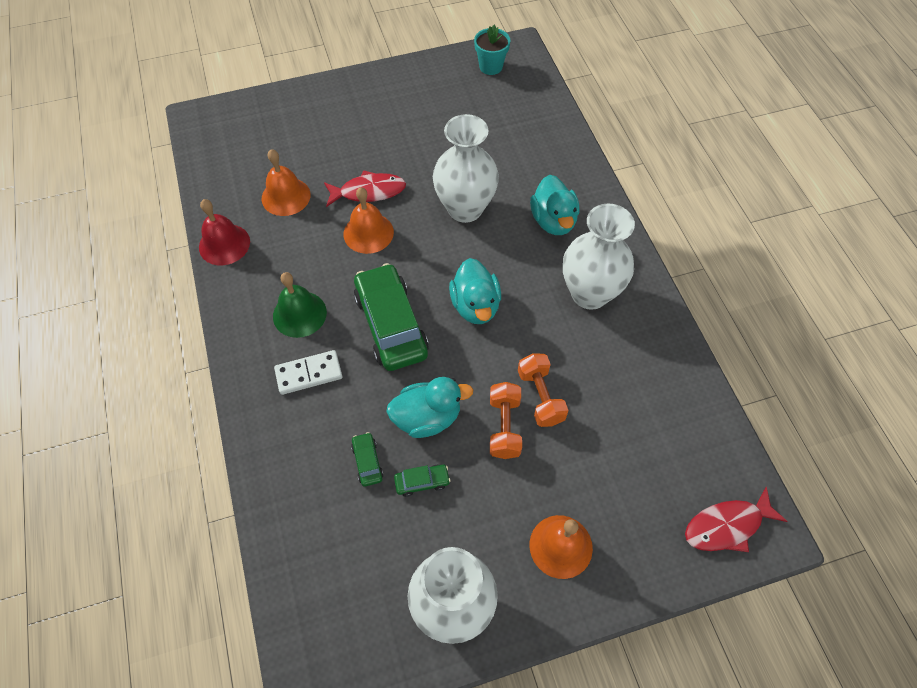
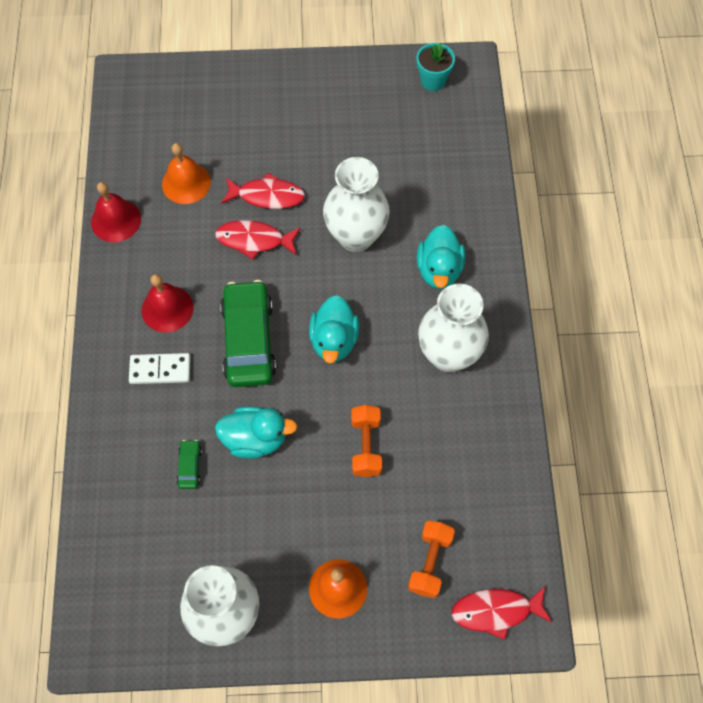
camera: 15 degrees right, 5 degrees up
green bell [273,272,327,338] -> red bell [142,274,193,332]
orange bell [344,187,394,254] -> red fish [215,220,301,260]
green car [394,465,451,497] -> none
orange dumbbell [490,382,522,459] -> orange dumbbell moved to [408,521,455,598]

